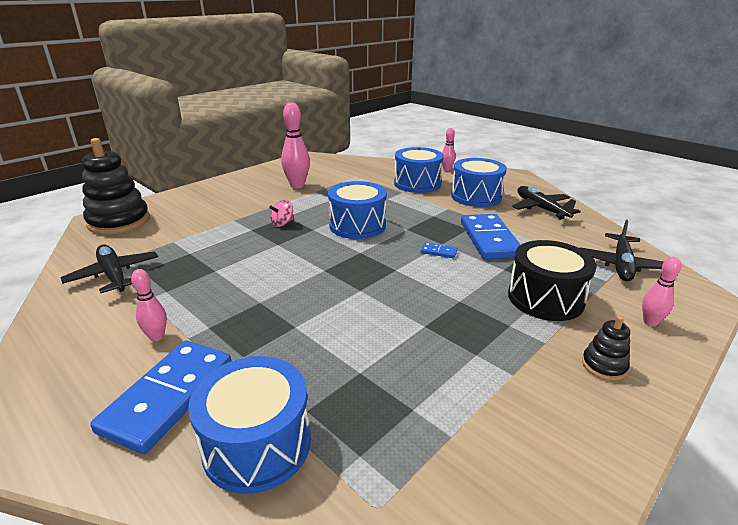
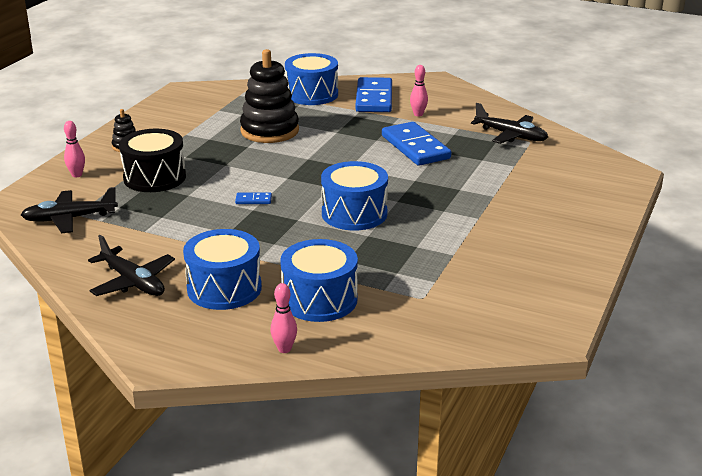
camera: 160 degrees right, 0 degrees up
black stacking toy [81,138,150,235] -> black stacking toy moved to [240,49,299,143]
pink spinning top [269,199,293,227] -> none
pink bowling pin [281,102,310,188] -> none
blue domino [461,214,521,259] -> blue domino moved to [382,122,451,166]
black plane [580,220,664,281] -> black plane turned 105 degrees counterclockwise [21,187,118,233]

